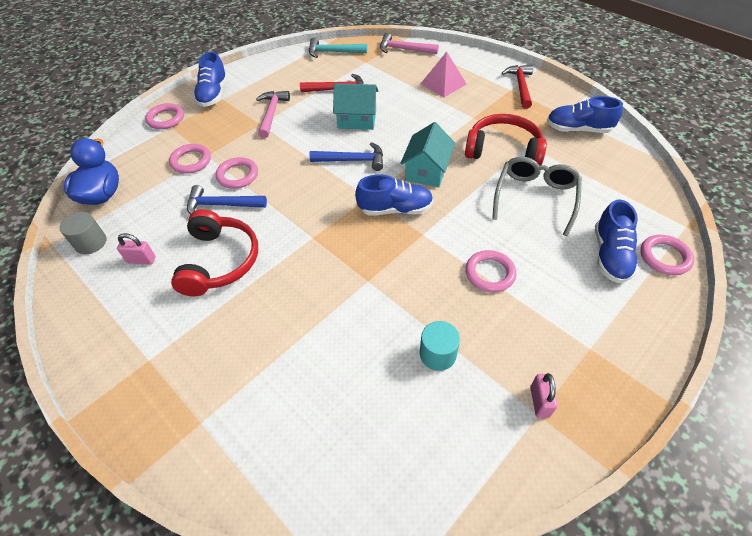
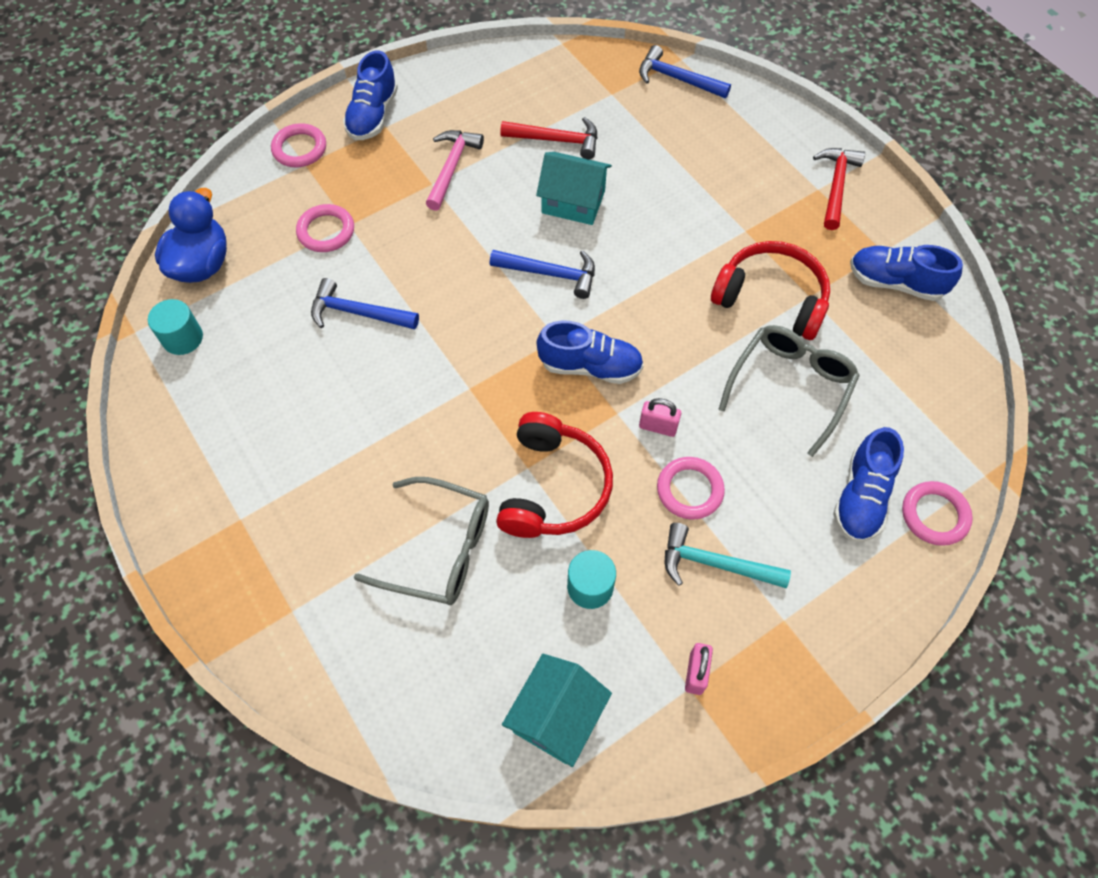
camera: 10 degrees right, 10 degrees up
grey cylinder [60,212,106,254] -> turquoise cylinder [148,299,203,355]
pink padlock [117,233,156,265] -> pink padlock moved to [639,398,681,437]
red headphones [171,209,258,296] -> red headphones moved to [496,412,613,538]
pink ring [216,157,258,189] -> none
turquoise hammer [309,38,367,58] -> turquoise hammer moved to [665,523,791,588]
pink hammer [380,33,439,54] -> blue hammer [639,45,731,98]
turquoise house [400,122,455,187] -> turquoise house moved to [502,654,612,767]
pink pyramid [421,52,466,97] -> none
none -> grey glasses [354,477,489,605]

